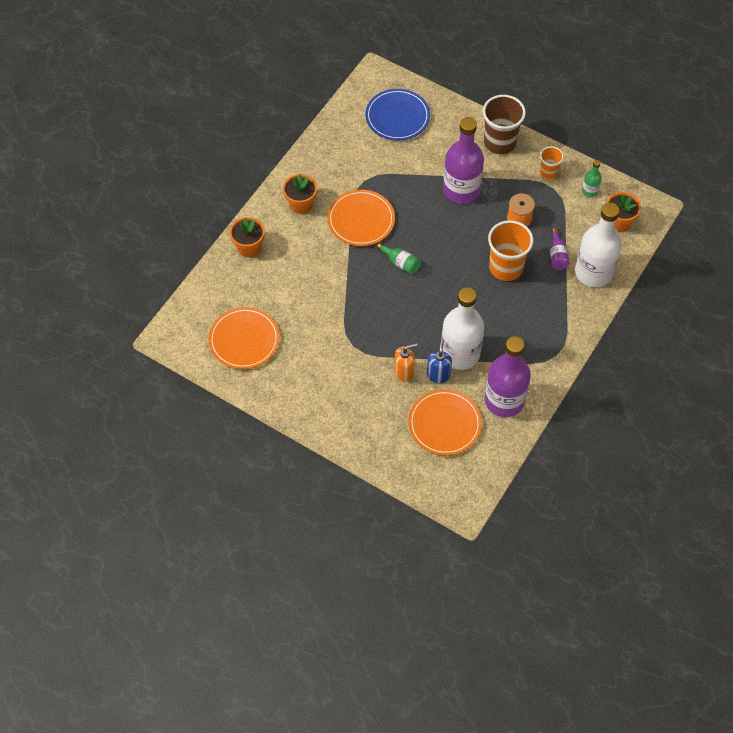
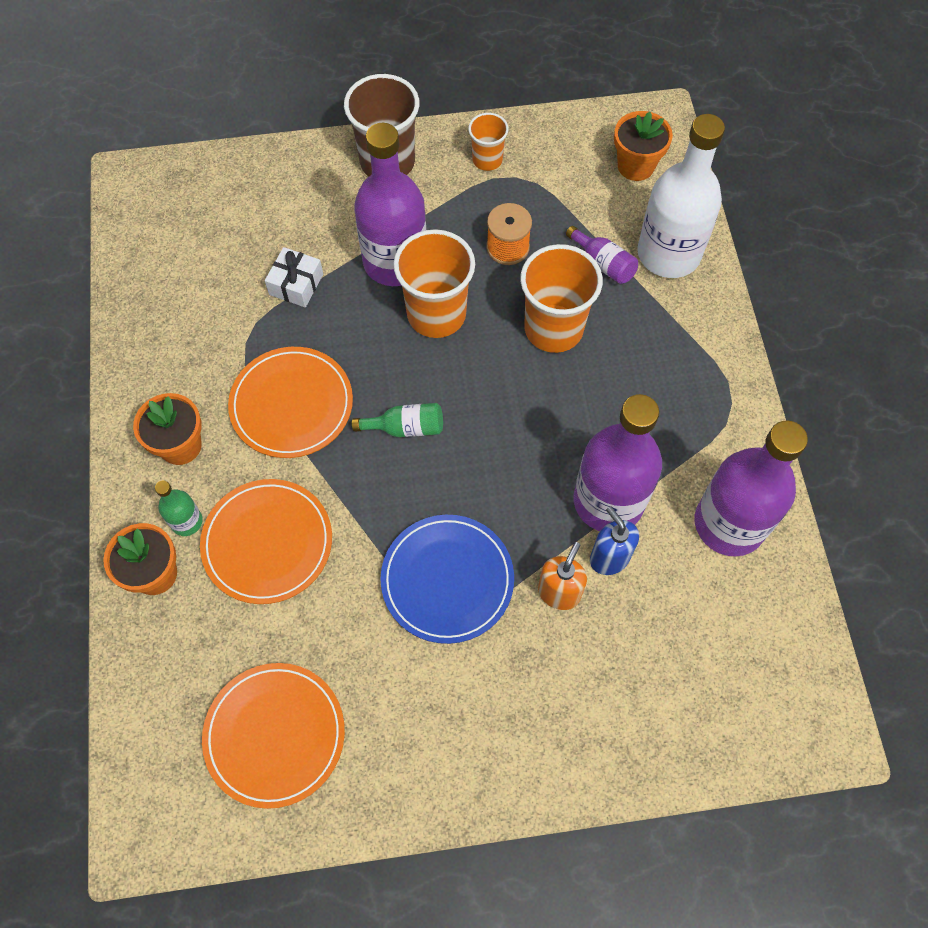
camera: 40 degrees left, 5 degrees up
blue plate [365,89,430,141] -> blue plate moved to [380,515,514,644]
orange plate [408,389,482,456] -> orange plate moved to [200,479,332,604]
white bottle [441,287,484,370] -> purple bottle [574,394,662,531]
green bottle [582,160,602,197] -> green bottle moved to [155,480,203,536]
none -> white gift [265,247,323,307]
none -> orange cup [393,229,475,338]

